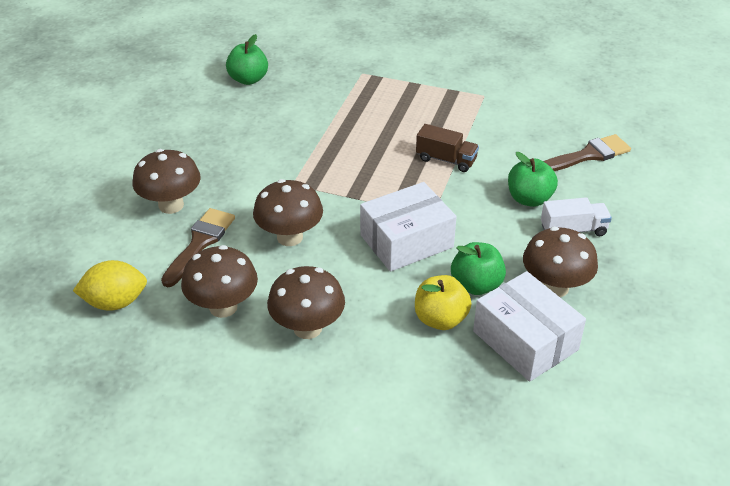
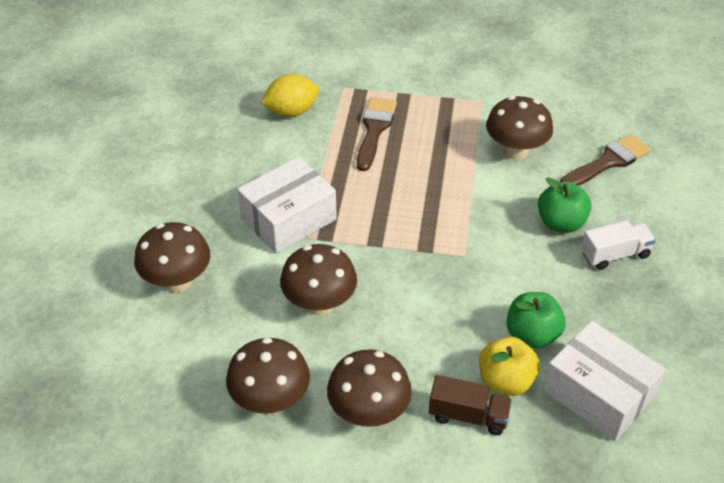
camera: 10 degrees left, 5 degrees up
yellow lemon [73,260,147,311] -> yellow lemon moved to [261,74,319,117]
brown brush [161,208,235,287] -> brown brush moved to [357,97,397,171]
green apple [226,34,268,85] -> none
white box [360,182,456,272] -> white box moved to [237,157,337,254]
brown truck [416,124,479,172] -> brown truck moved to [429,375,512,435]
brown mushroom [523,227,598,297] -> brown mushroom moved to [486,96,553,160]

